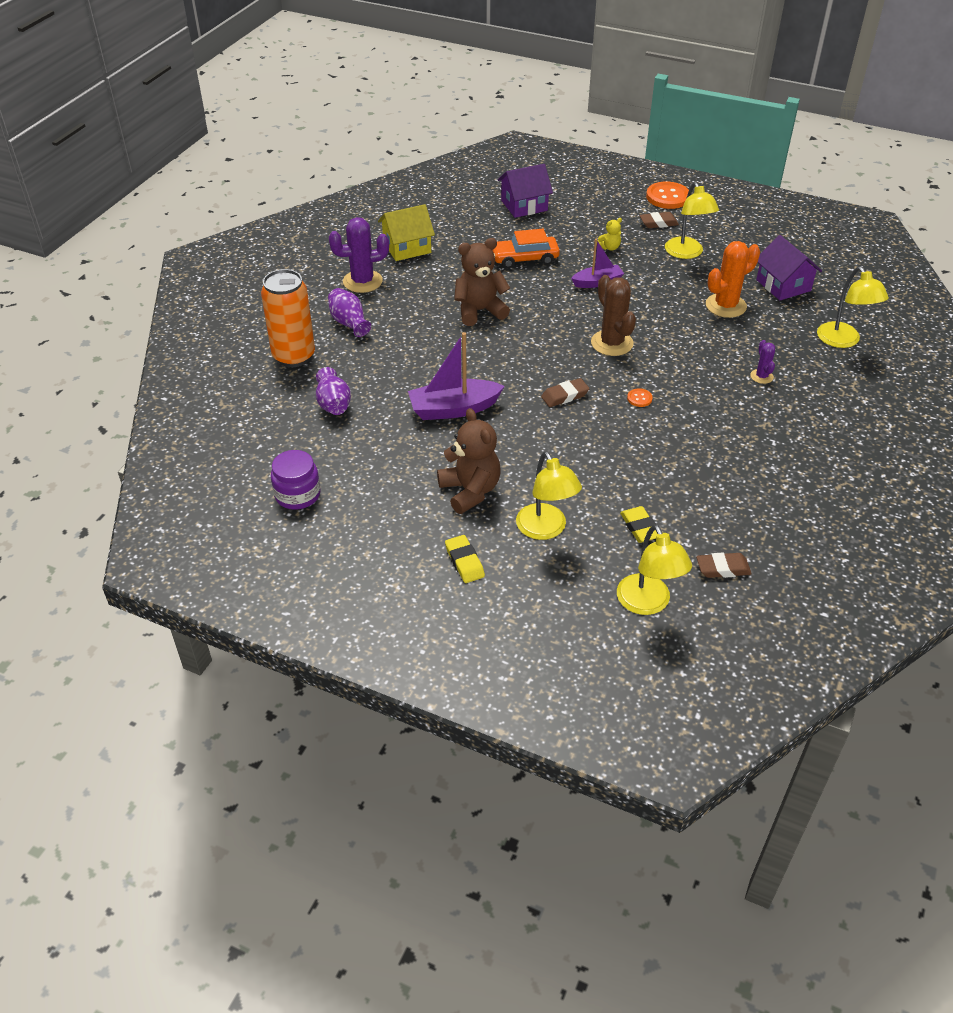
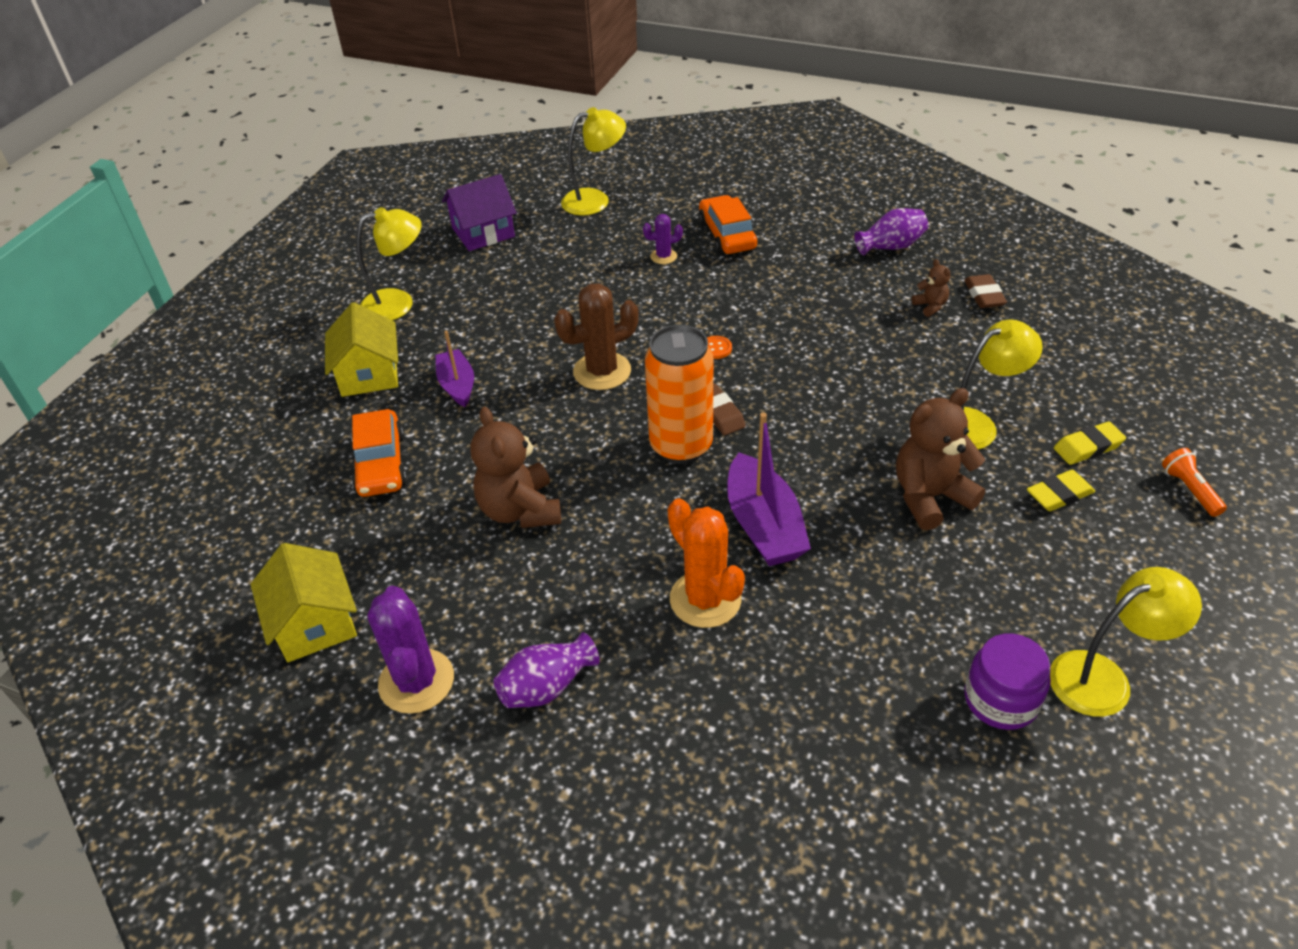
camera: 90 degrees left, 0 degrees up
orange can [261,269,315,367] -> orange can moved to [645,325,713,464]
purple vase [316,367,351,415] -> purple vase moved to [854,208,928,255]
purple house [498,164,553,218] -> none
yellow teddy bear [598,218,622,250] -> yellow house [325,302,398,397]
yellow lamp [617,524,692,615] -> yellow lamp moved to [1050,567,1202,717]
yellow eraser [620,506,657,543] -> yellow eraser moved to [1054,422,1126,465]
brown eraser [640,212,679,228] -> none
orange button [646,182,689,209] -> none
orange cactus [706,241,760,318] -> orange cactus moved to [668,498,745,628]
none -> orange car [698,195,757,254]
none -> brown teddy bear [912,259,950,317]
none -> orange flashlight [1162,448,1227,517]

